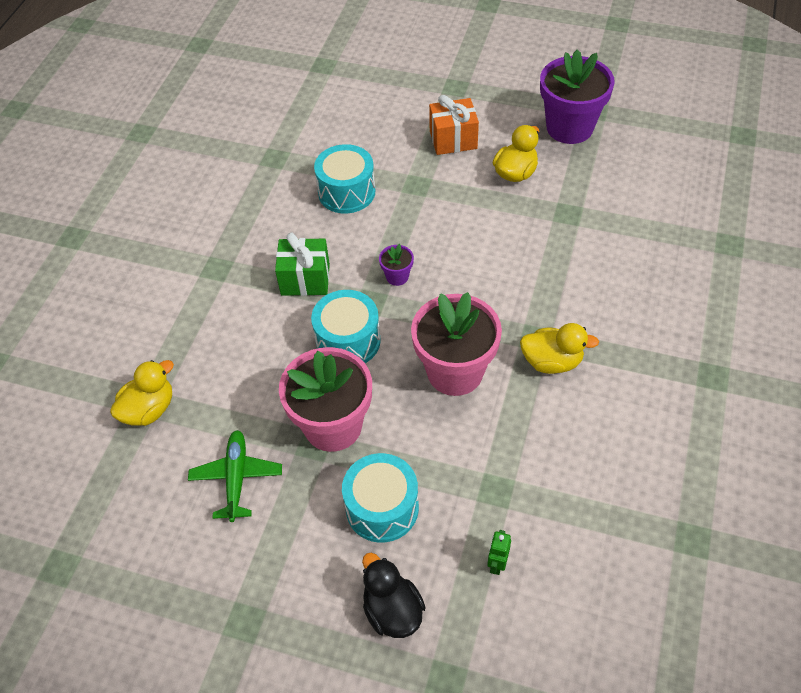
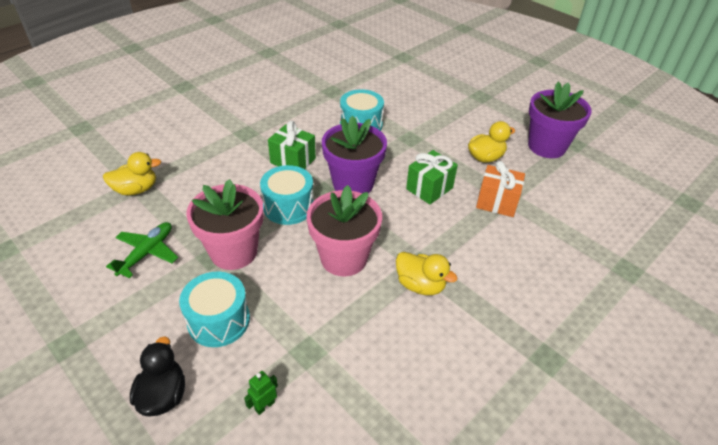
camera: 25 degrees right, 10 degrees down
purple flower pot [379,244,414,286] -> purple flower pot [322,116,387,193], size x2.31
orange gift [429,95,479,155] -> orange gift moved to [476,161,525,217]
none -> green gift [406,150,458,204]

